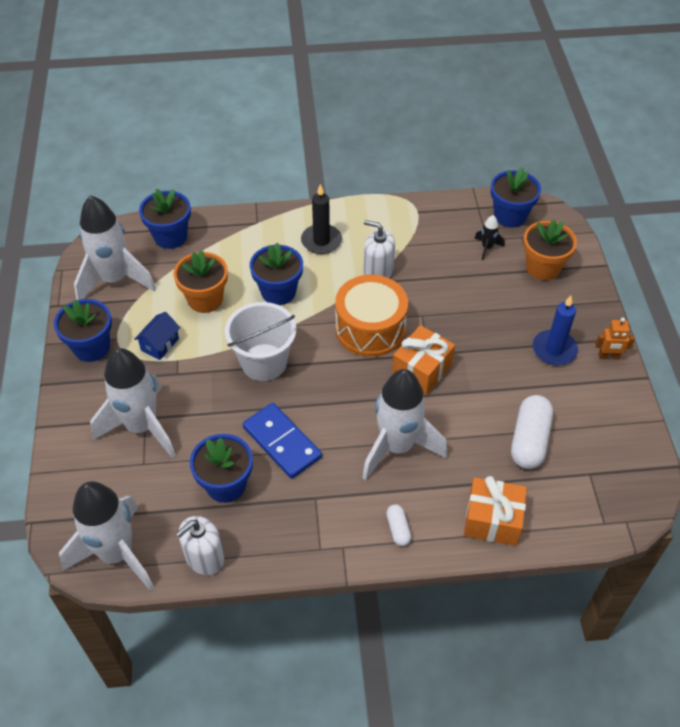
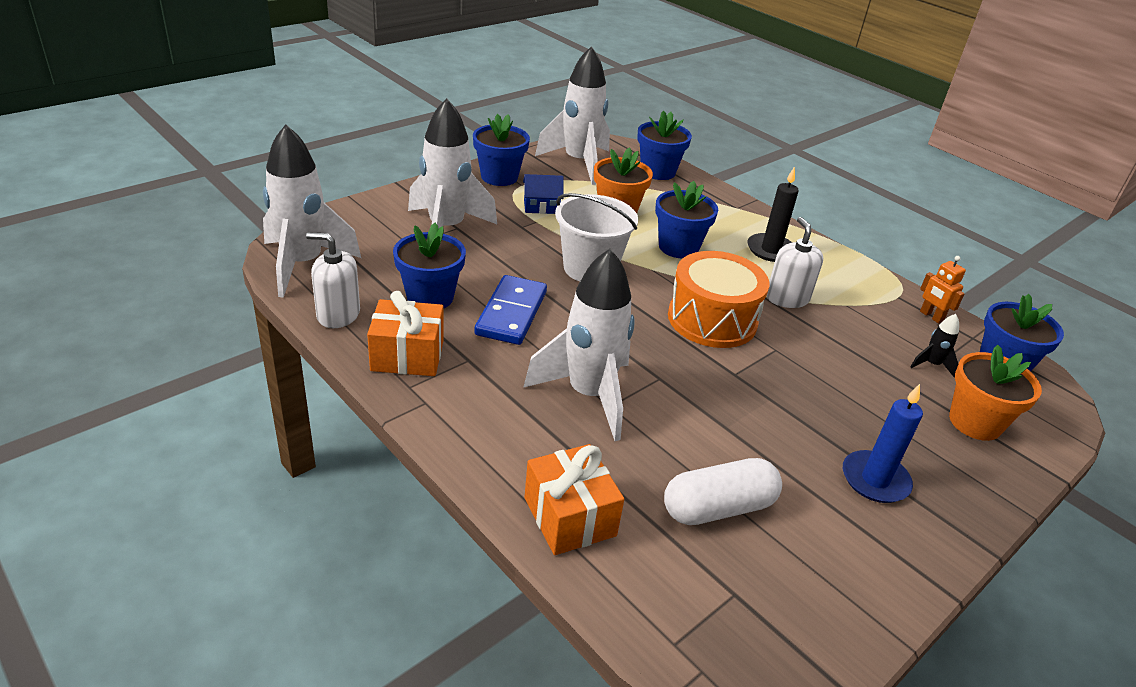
camera: 50 degrees right, 15 degrees down
white capsule [386,504,412,546] -> none
orange gift [392,325,455,395] -> orange gift moved to [367,291,444,376]
orange robot [595,318,635,360] -> orange robot moved to [920,256,966,324]

